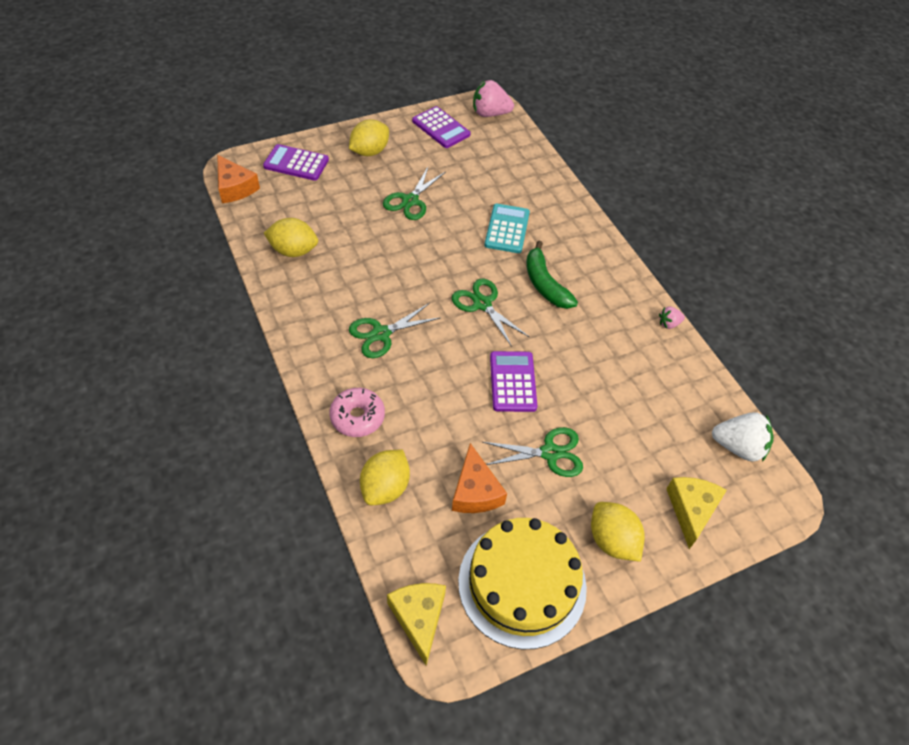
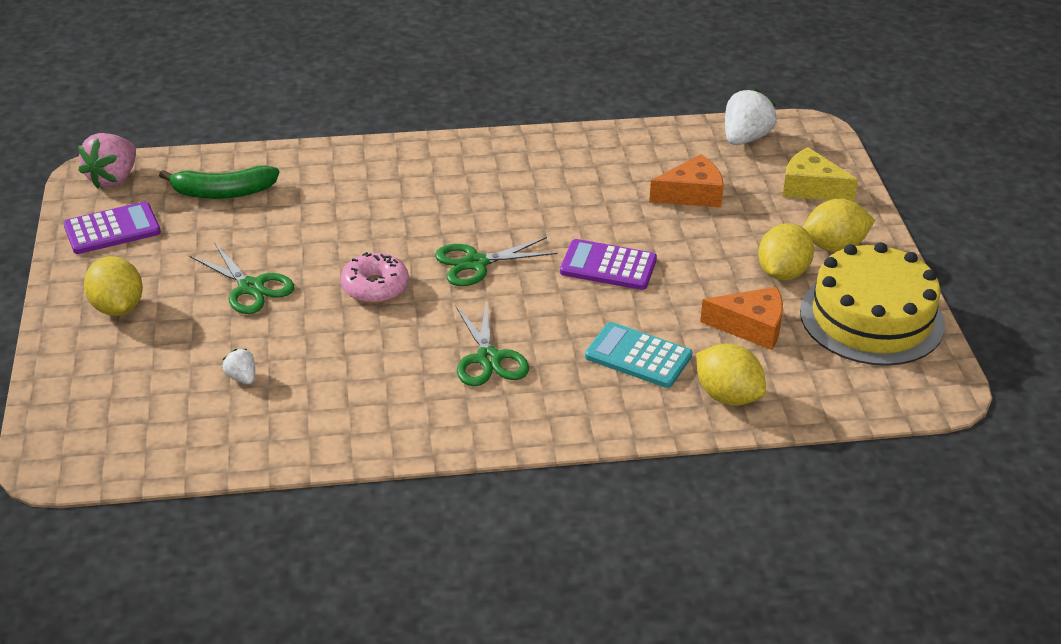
camera: 70 degrees left, 15 degrees down
orange cheese [217,155,260,203] -> orange cheese moved to [649,154,724,207]
purple calculator [263,144,329,181] -> none
yellow lemon [264,218,318,257] -> yellow lemon moved to [758,223,814,280]
pink donut [329,388,385,437] -> pink donut moved to [340,252,409,303]
yellow cheese [387,583,446,666] -> none
green scissors [483,427,583,477] -> none
turquoise calculator [484,204,530,253] -> turquoise calculator moved to [585,322,692,388]
green banana [526,241,578,309] -> green banana moved to [159,165,279,199]
pink strawberry [659,306,685,329] -> none
none -> white strawberry [222,349,255,384]

